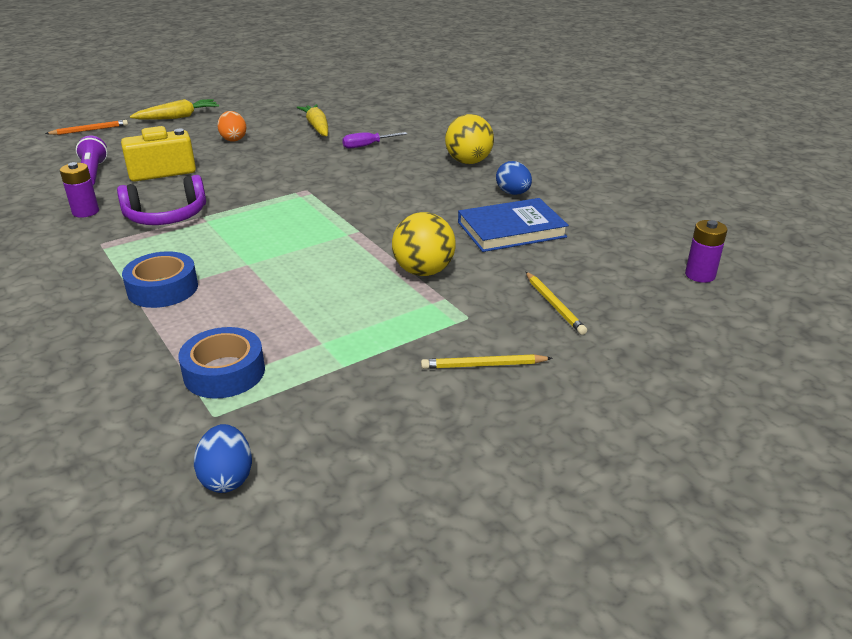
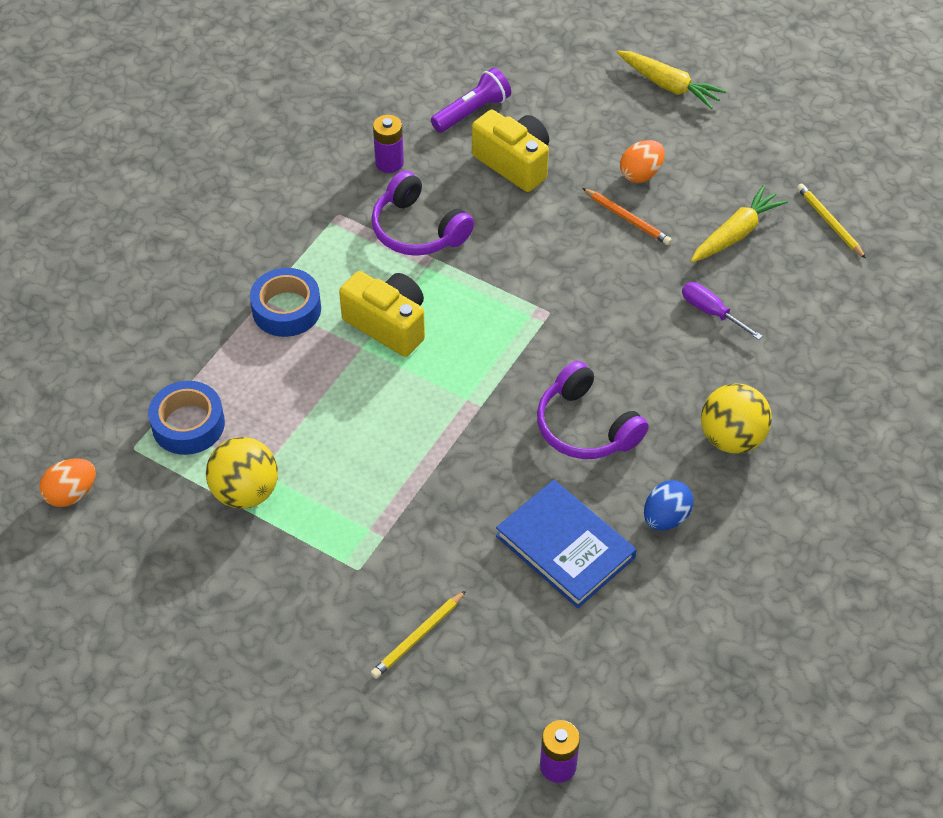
camera: 65 degrees right, 20 degrees up
orange pencil [45,120,128,135] -> orange pencil moved to [582,188,672,245]
blue egg [194,424,252,493] -> orange egg [39,458,96,507]
yellow ball [392,212,456,276] -> yellow ball moved to [206,437,278,509]
yellow pencil [421,354,553,369] -> yellow pencil moved to [797,183,866,259]
none -> yellow camera [339,271,425,357]
none -> purple headphones [537,361,649,459]

